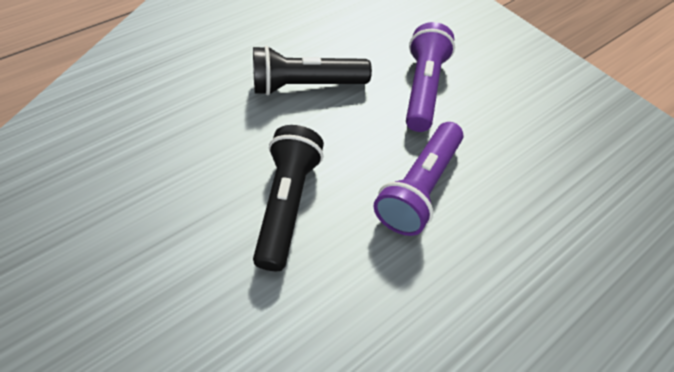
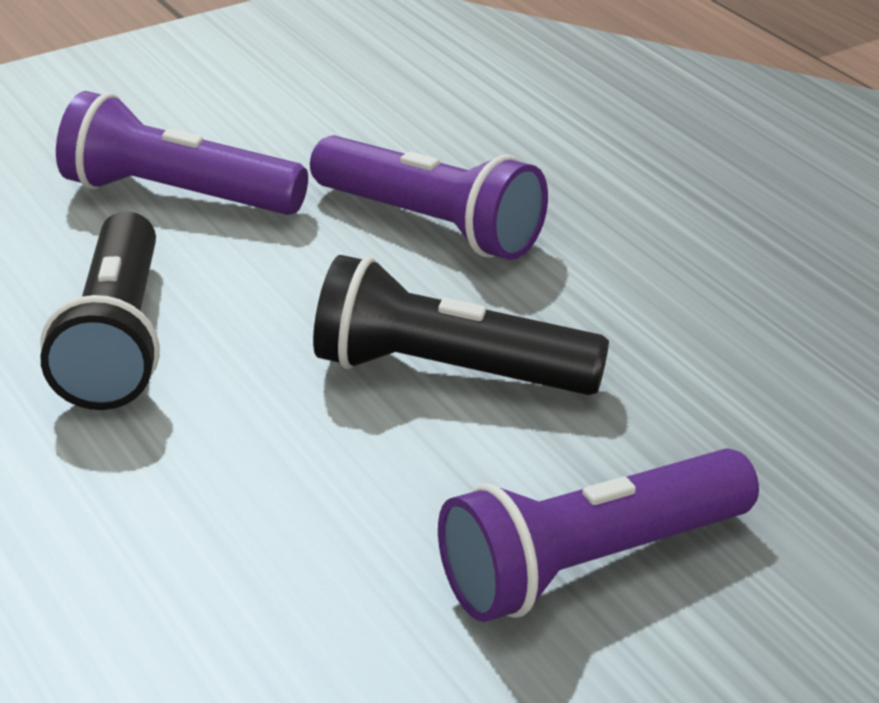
camera: 80 degrees left, 20 degrees down
none -> purple flashlight [438,448,759,622]

